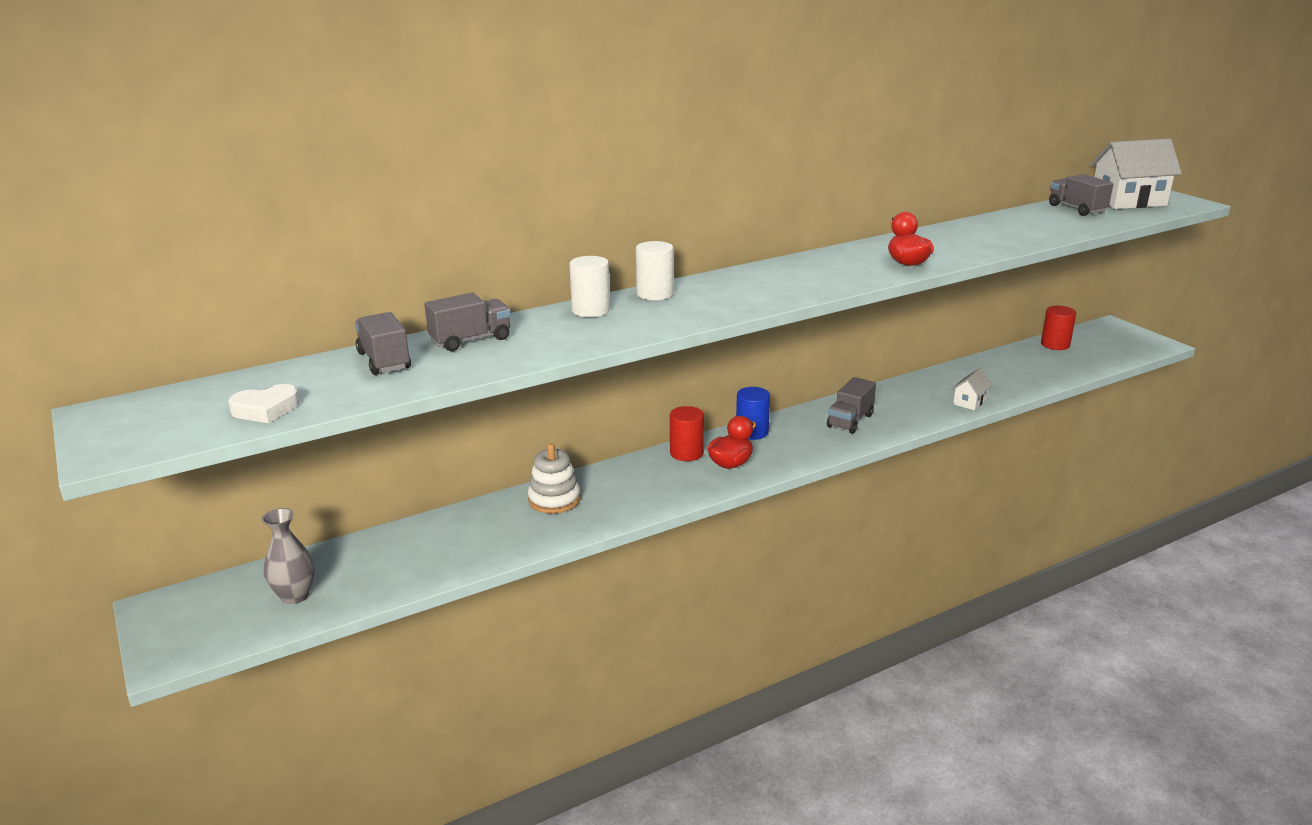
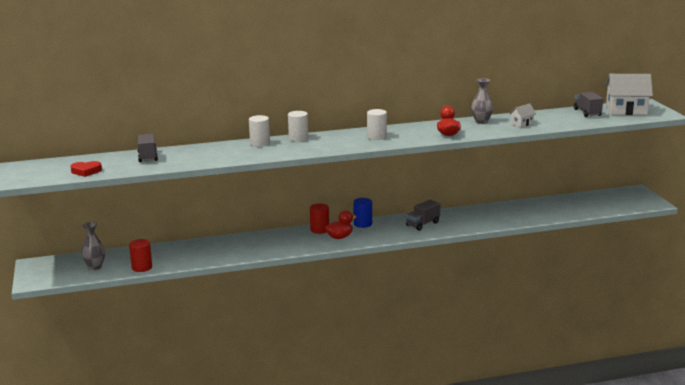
camera: 15 degrees right, 5 degrees down
white heart [228,384,300,423] -> red heart [71,161,102,177]
grey truck [424,293,511,351] -> none
white stacking toy [528,443,581,514] -> none
white house [952,368,992,410] -> white house moved to [509,104,536,127]
red cylinder [1041,306,1076,350] -> red cylinder moved to [129,239,152,272]
none -> white cylinder [367,109,387,140]
none -> grey vase [471,78,493,124]

